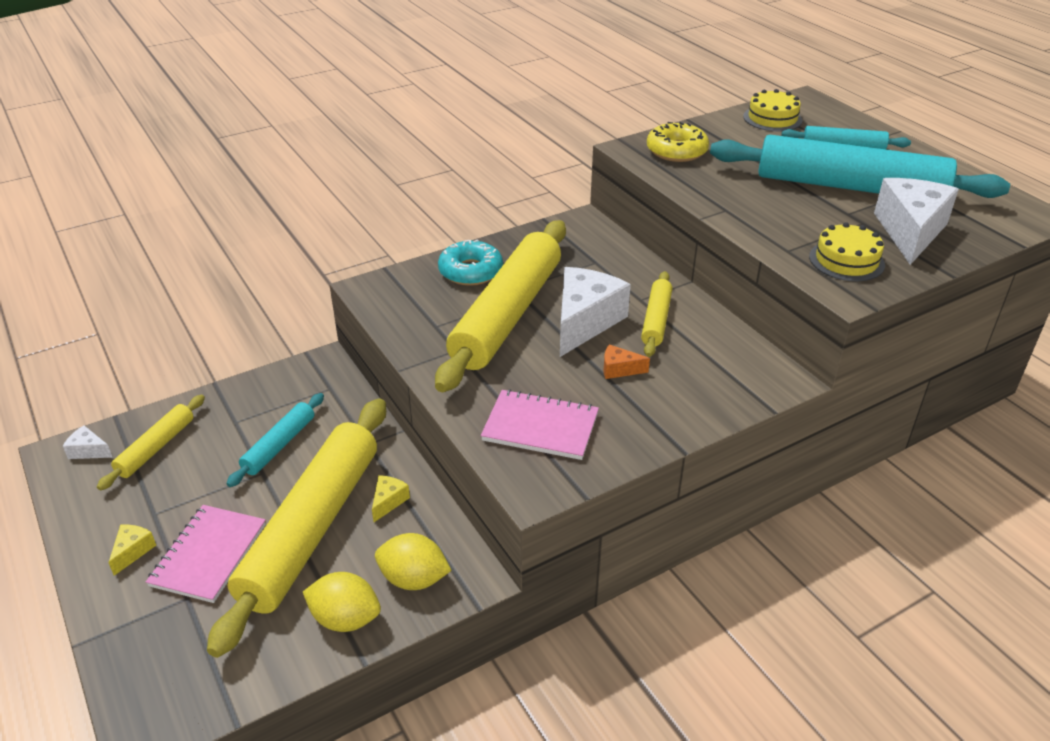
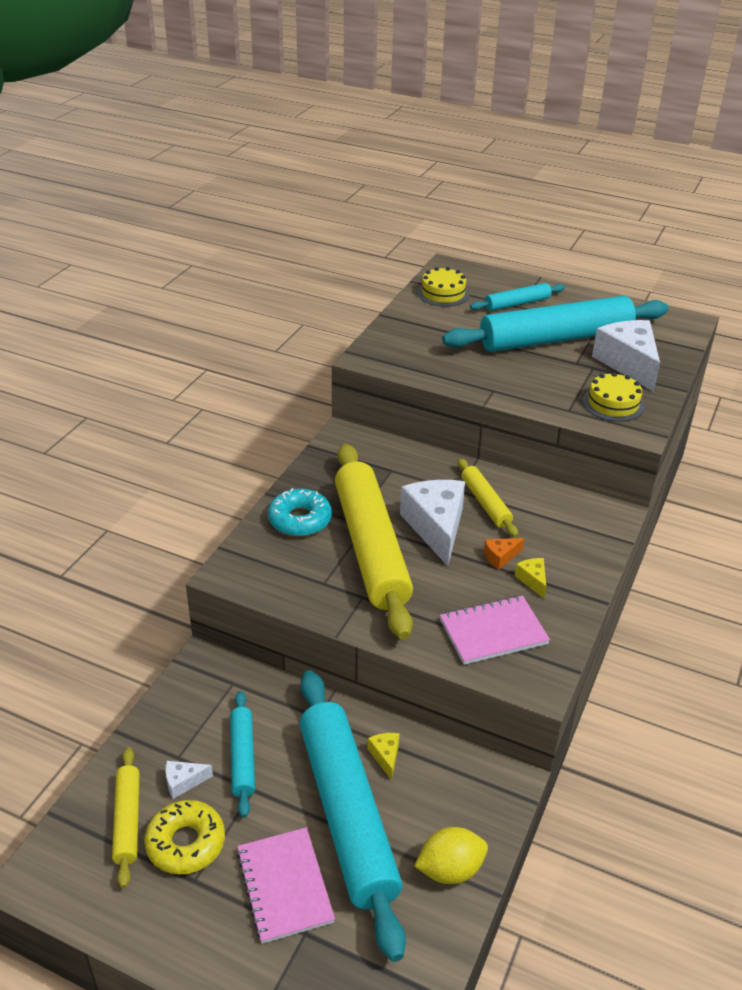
camera: 35 degrees left, 0 degrees up
white cheese [63,425,113,459] -> white cheese moved to [165,761,213,799]
yellow cheese [109,525,156,576] -> yellow cheese moved to [515,558,546,598]
yellow rolling pin [207,398,386,658] -> turquoise rolling pin [300,670,406,962]
yellow lemon [375,533,452,590] -> none
yellow donut [647,122,709,162] -> yellow donut moved to [144,800,225,875]

